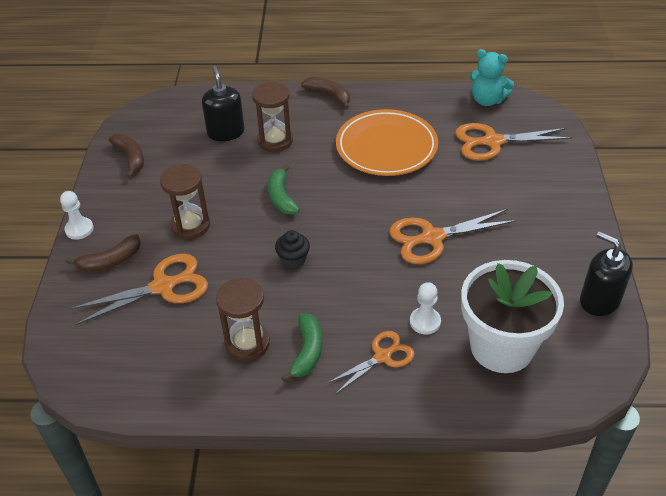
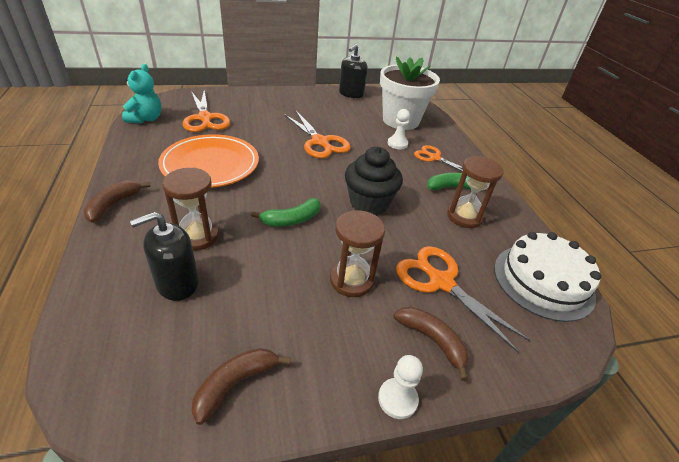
camera: 110 degrees left, 5 degrees down
black cupcake [275,230,310,269] -> black cupcake [345,147,403,215], size x1.85
none -> white cake [494,232,601,322]

